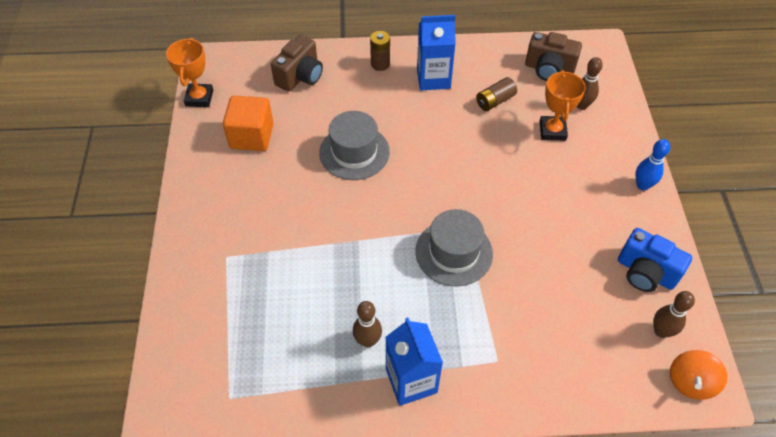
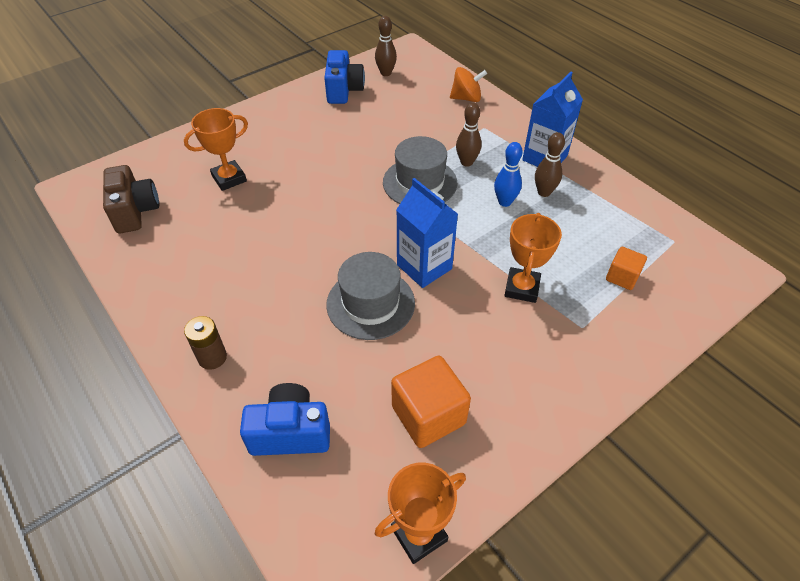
camera: 125 degrees left, 5 degrees down
brown camera [271,35,323,91] -> blue camera [240,383,330,456]
blue carton [417,15,456,90] -> blue carton moved to [396,178,458,288]
brown battery [476,77,517,111] -> none
brown bowling pin [577,57,603,110] -> brown bowling pin moved to [456,103,482,167]
blue bowling pin [635,139,670,191] -> blue bowling pin moved to [494,142,523,207]
orange spinning top [670,350,727,400] -> orange spinning top moved to [450,67,487,102]
none -> orange trophy [504,213,562,303]
none -> orange cube [606,247,647,290]

